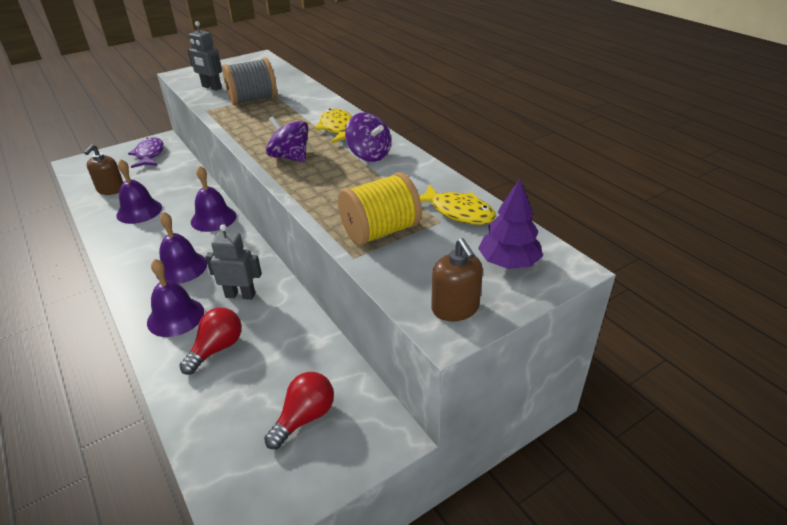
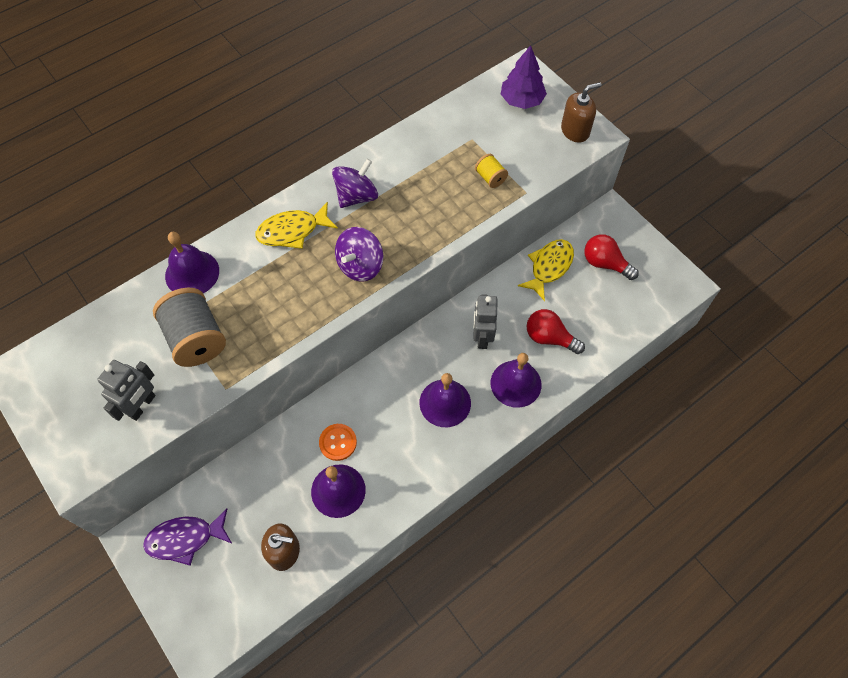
camera: 95 degrees left, 25 degrees up
purple bell [191,166,236,232] -> purple bell moved to [165,232,219,293]
yellow spool [338,172,422,246] -> yellow spool [475,154,508,188], size x0.49
yellow fish [419,184,496,225] -> yellow fish moved to [518,239,574,301]
none -> orange button [319,424,357,461]

